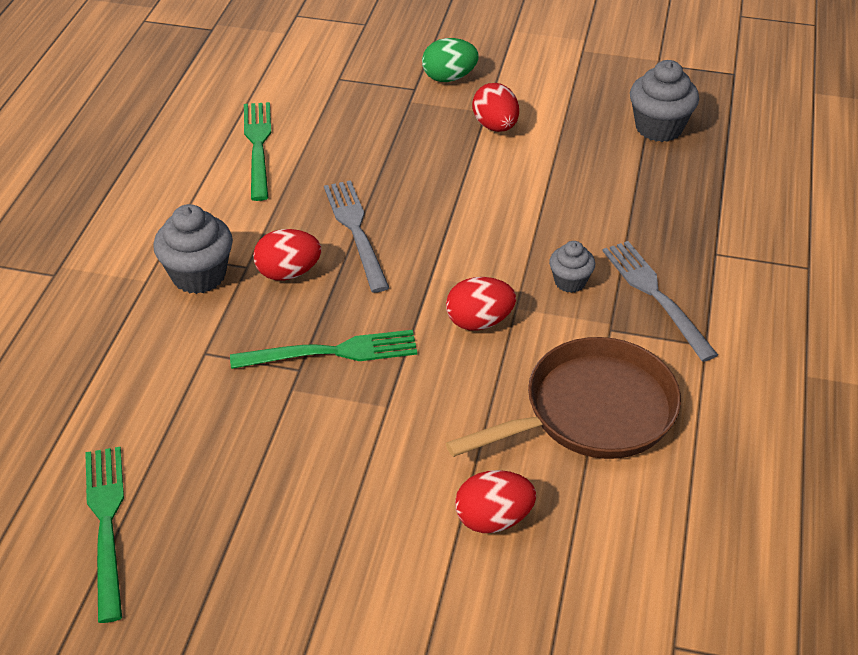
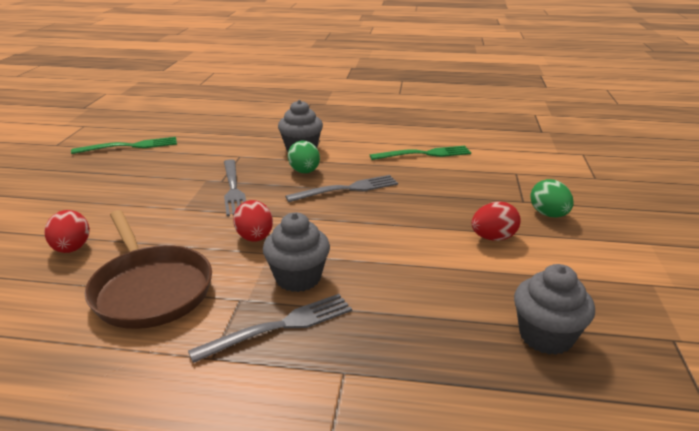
camera: 85 degrees right, 15 degrees down
green fork [230,330,417,369] -> grey fork [224,159,246,216]
red egg [253,229,321,280] -> green egg [288,141,320,173]
grey cupcake [549,241,595,293] -> grey cupcake [263,213,330,292], size x1.70

